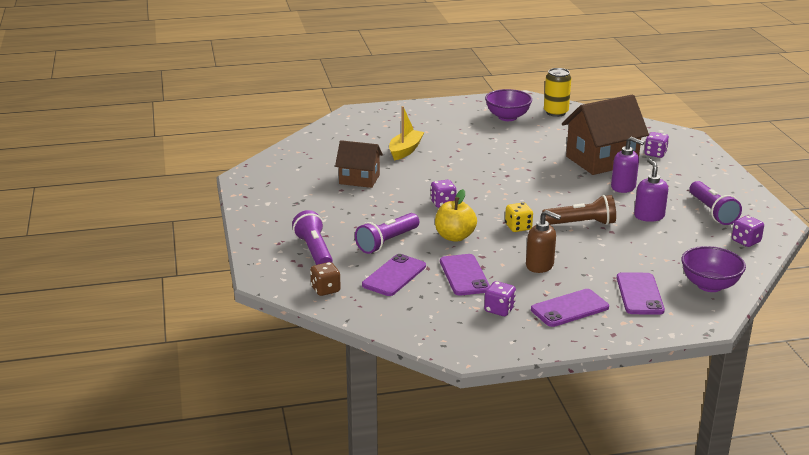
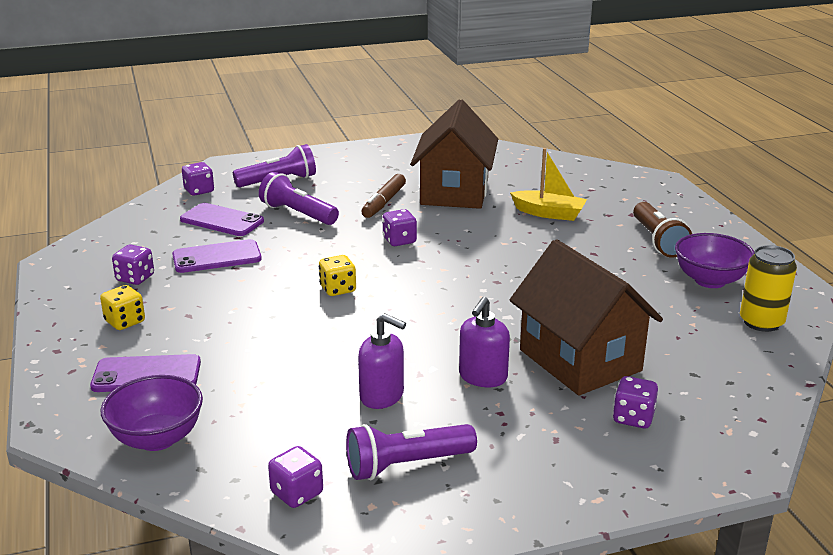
camera: 85 degrees right, 0 degrees up
brown dice [310,262,341,296] -> purple dice [182,162,214,196]
brown house [335,140,383,188] -> brown house [410,99,498,209], size x1.66
yellow apple [435,189,477,242] -> none
brown soap dispenser [526,210,561,273] -> none
purple phone [531,289,609,327] -> yellow dice [100,285,145,330]
brown flashlight [542,195,616,225] -> brown flashlight moved to [633,202,692,258]
purple soap dispenser [634,158,668,222] -> purple soap dispenser turned 45 degrees clockwise [358,313,406,409]
none -> brown marker [361,174,406,218]

